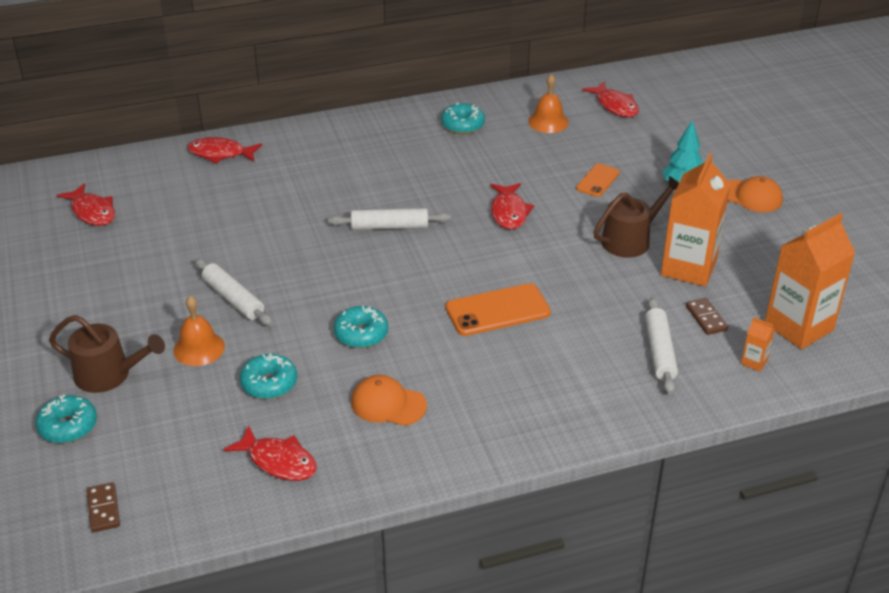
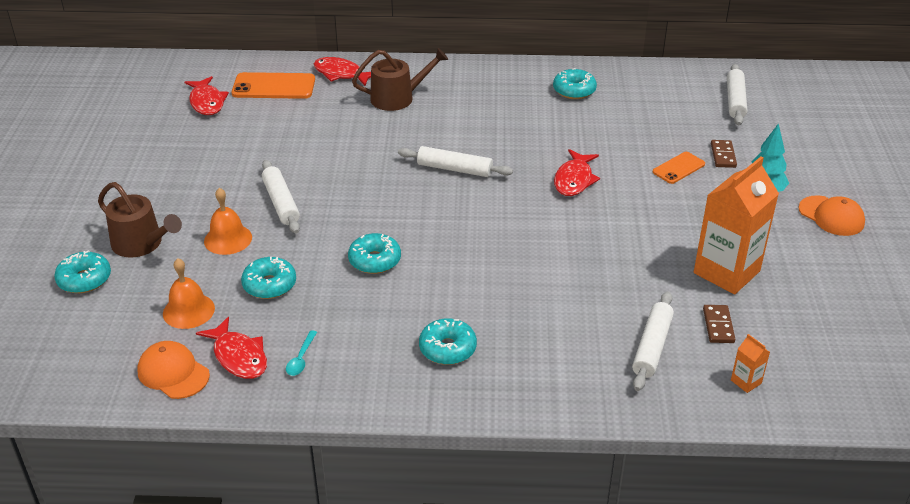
camera: 20 degrees right, 0 degrees up
brown domino [87,482,120,532] -> brown domino moved to [711,140,737,168]
orange cap [351,375,427,426] -> orange cap moved to [137,341,210,399]
orange phone [446,283,551,336] -> orange phone moved to [232,72,315,99]
orange bell [528,74,569,133] -> orange bell moved to [163,258,215,329]
red fish [582,82,639,117] -> white rolling pin [727,64,747,125]
brown watering can [594,176,679,258] -> brown watering can moved to [352,48,448,111]
orange carton [765,213,855,349] -> none
none -> turquoise spoon [286,330,317,376]
none -> turquoise donut [419,318,477,365]

